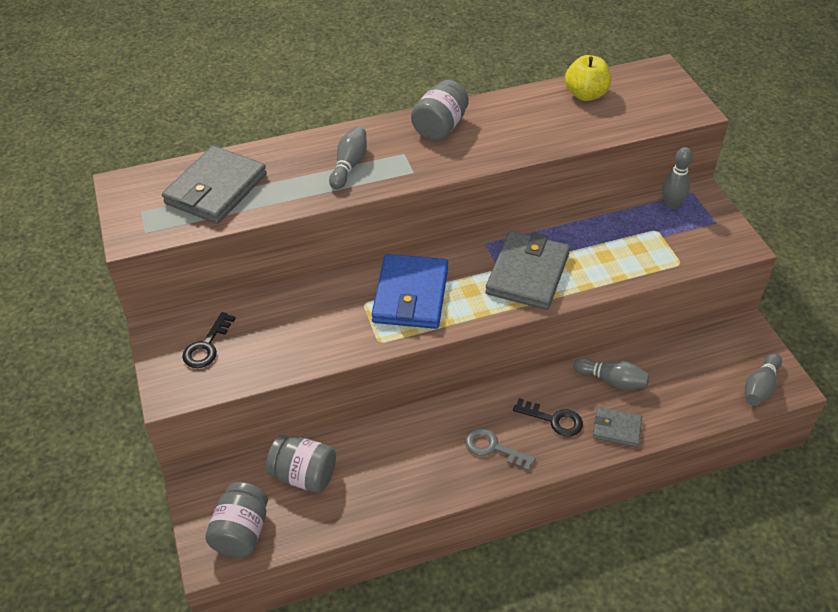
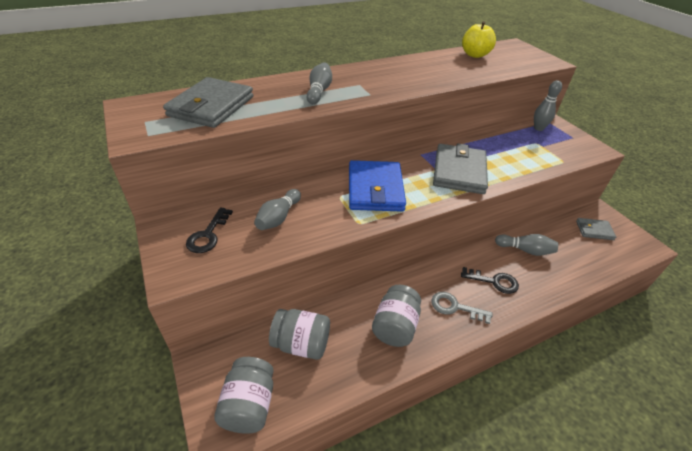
camera: 10 degrees left, 5 degrees down
grey jar [411,80,469,141] -> grey jar moved to [372,285,421,347]
grey wallet [593,407,642,447] -> grey wallet moved to [576,218,616,240]
grey bowling pin [745,353,782,406] -> grey bowling pin moved to [254,189,301,230]

